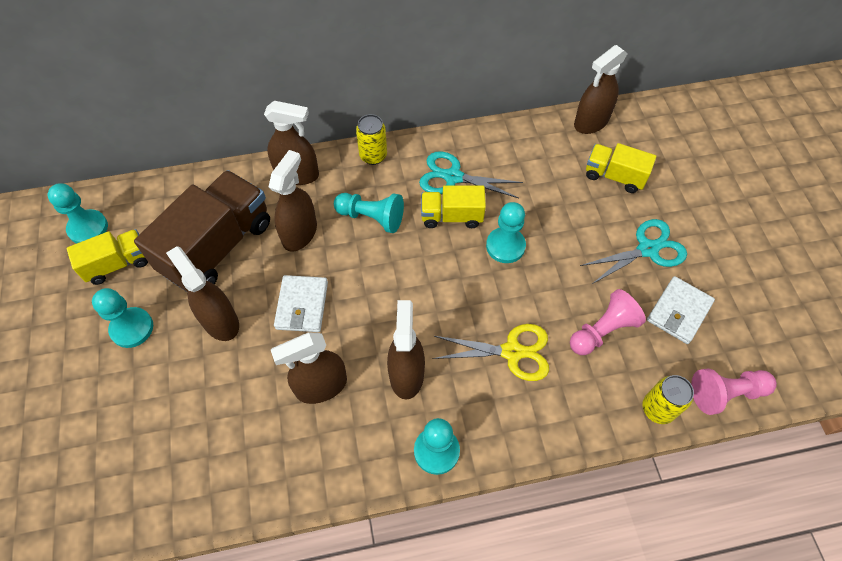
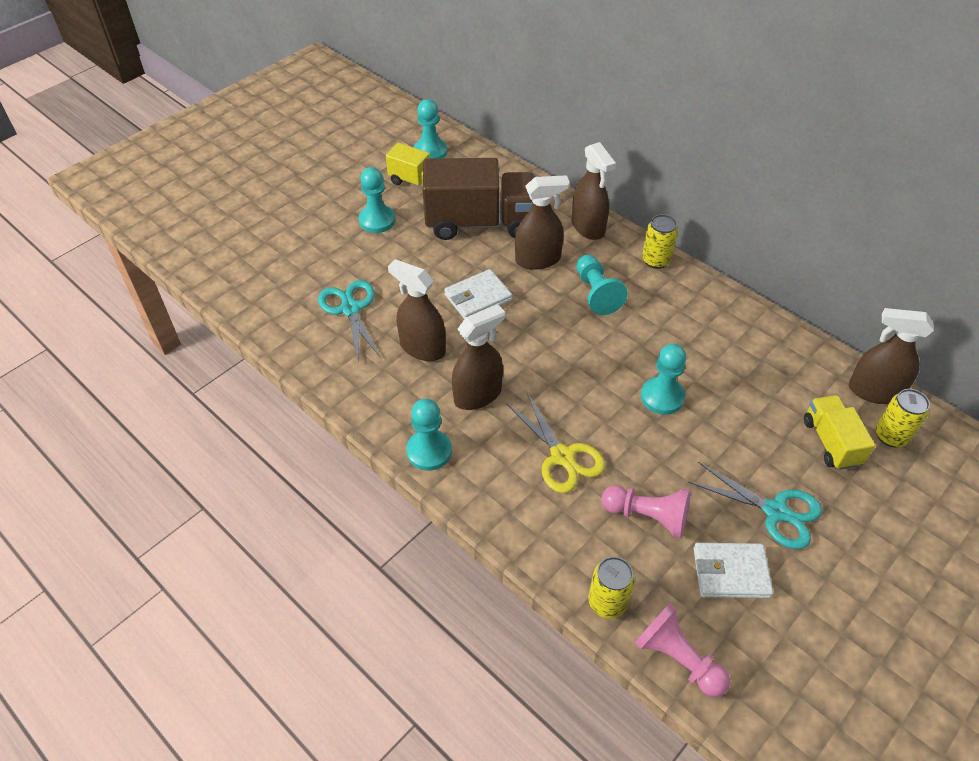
camera: 55 degrees right, 10 degrees down
brown spray bottle [166,246,239,341] -> none
turquoise scissors [419,151,523,198] -> turquoise scissors moved to [318,280,381,364]
yellow truck [421,185,486,228] -> none
none -> yellow can [876,389,930,447]

